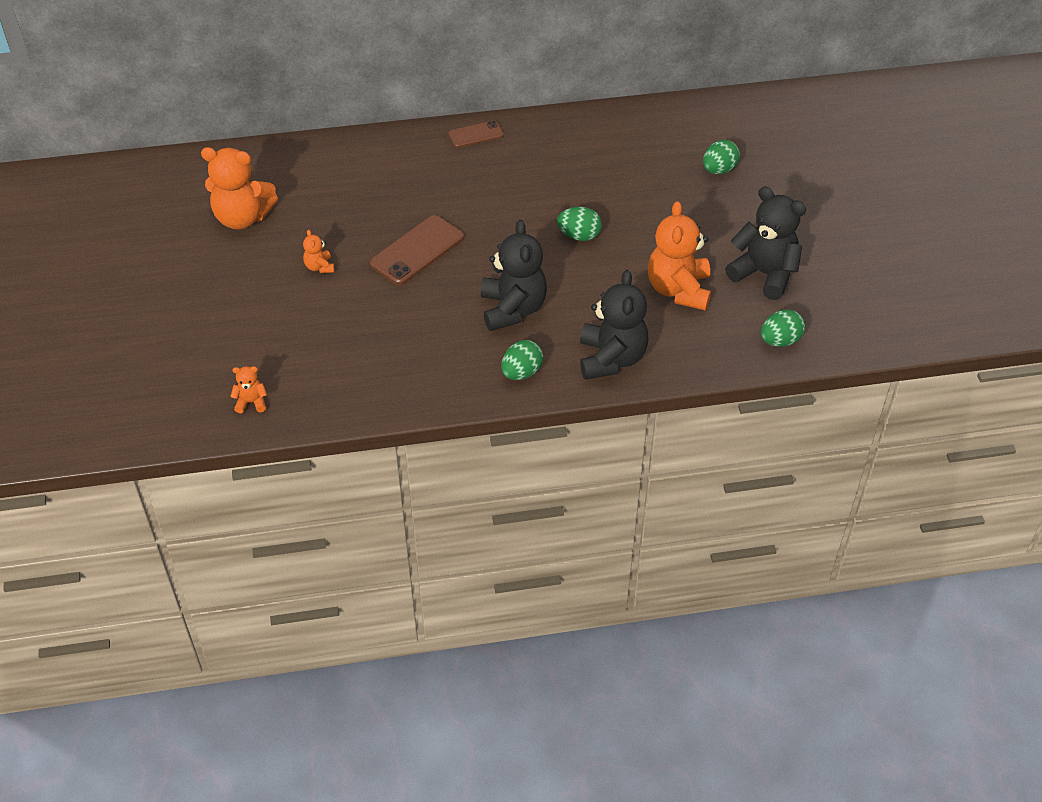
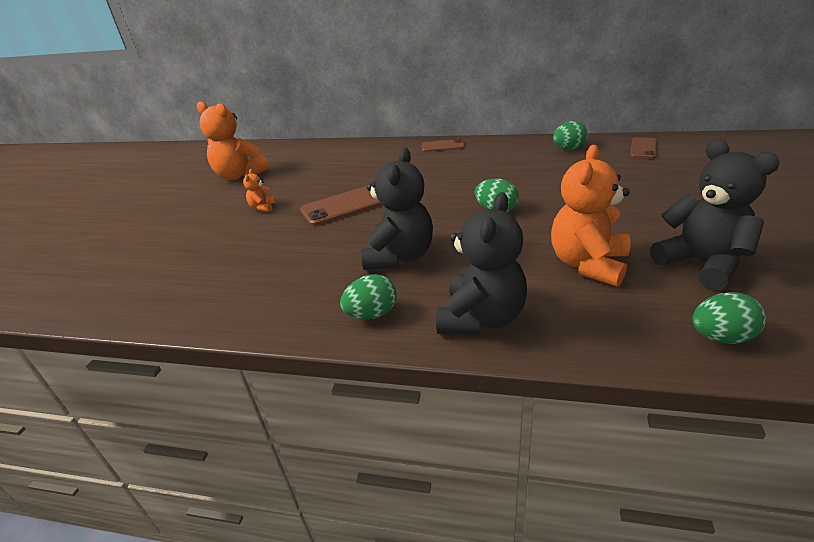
camera: 25 degrees right, 15 degrees down
orange teddy bear [230,366,267,413] -> none
green egg [703,140,740,174] -> green egg moved to [553,121,588,150]
none -> brown phone [630,137,656,159]

